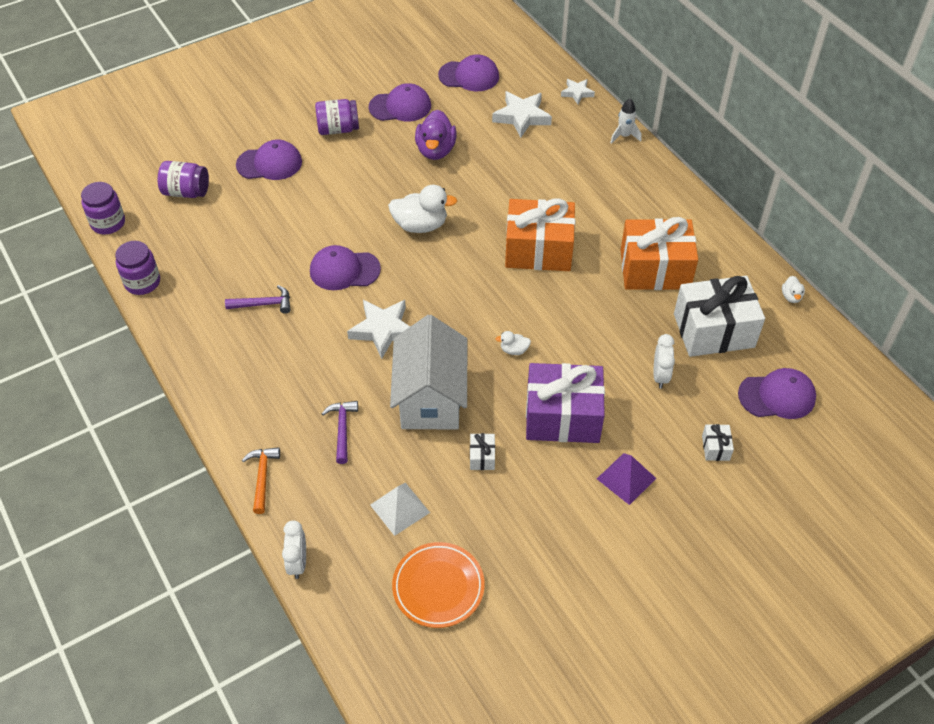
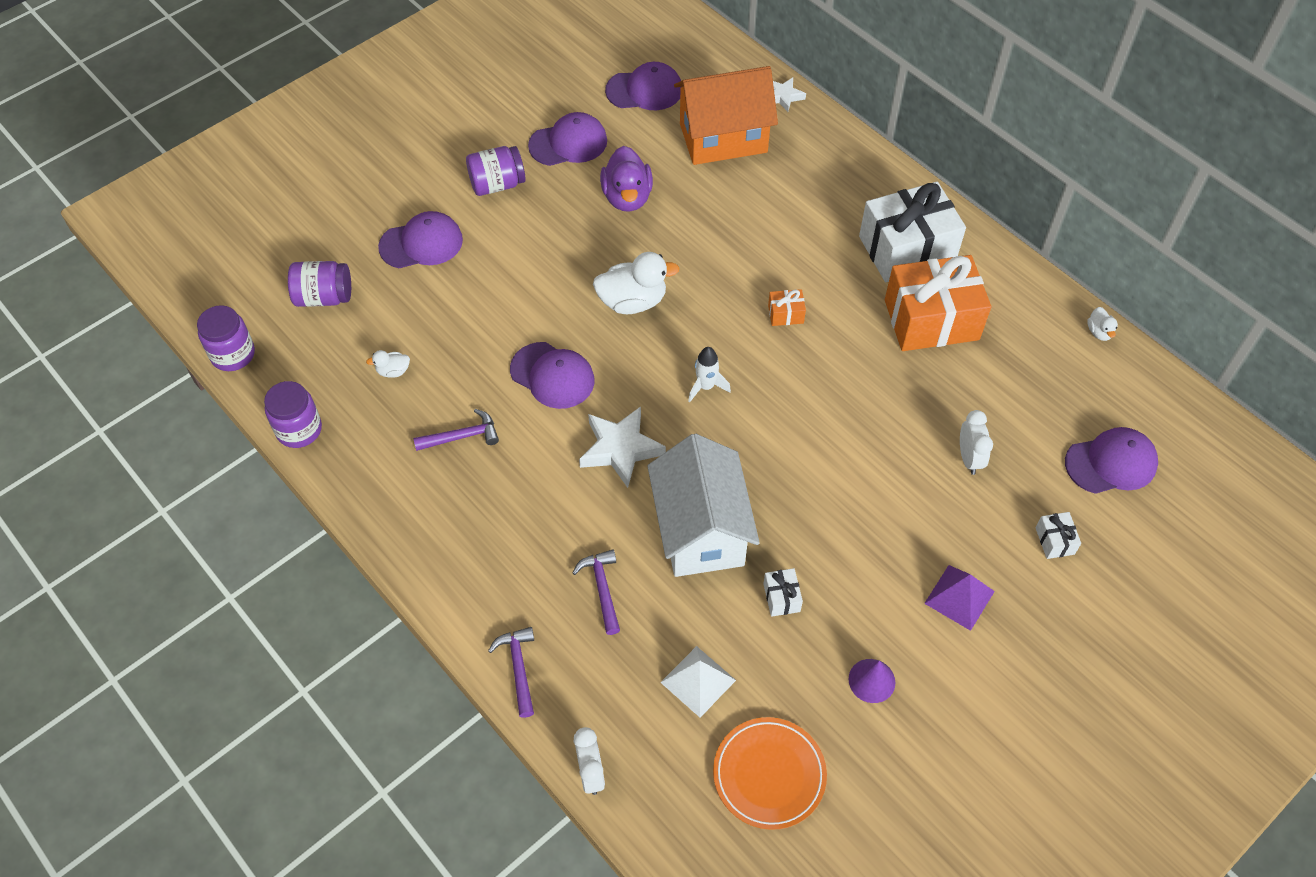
camera: 10 degrees left, 5 degrees up
orange hammer [242,447,280,514] -> purple hammer [488,627,534,718]
purple cap [310,245,381,290] -> purple cap turned 135 degrees counterclockwise [510,342,595,409]
white star [492,91,552,138] -> orange house [674,66,778,165]
white duck [495,331,531,355] -> white duck moved to [366,350,410,378]
orange gift [505,198,575,271] -> orange gift [768,289,806,326], size x0.40
purple gift [526,363,605,443] -> none
white rocket [610,98,641,144] -> white rocket moved to [688,347,731,402]
white gift [674,276,765,357] -> white gift moved to [859,182,966,282]
none -> purple cone [849,659,896,703]

